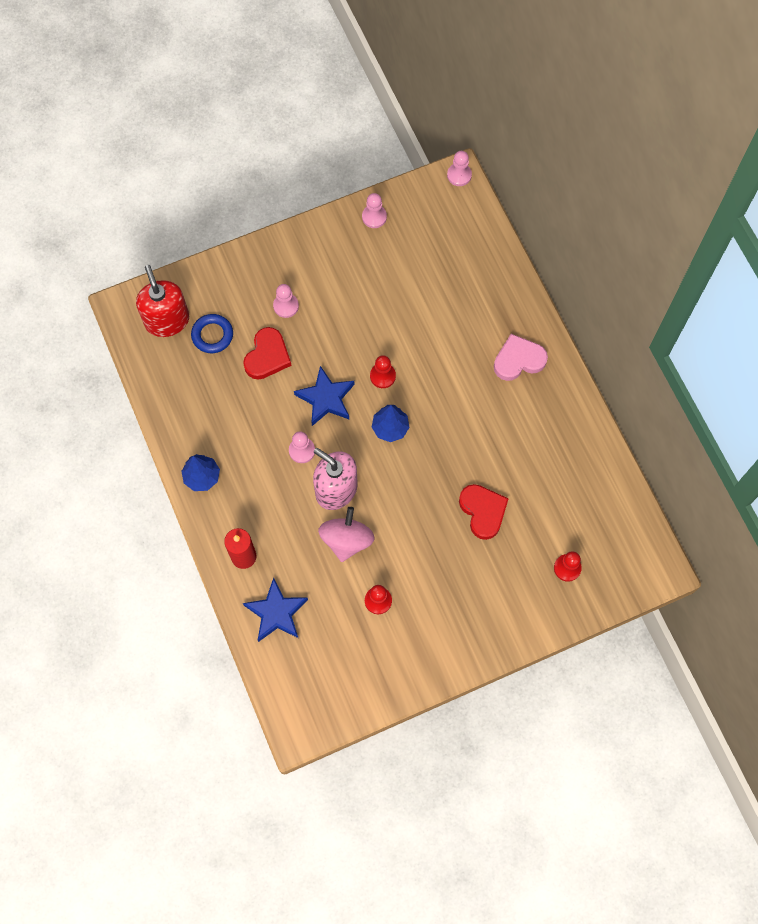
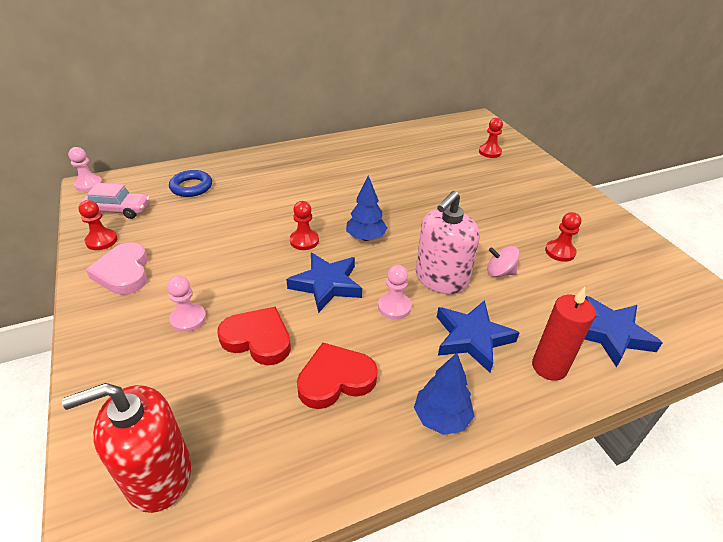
camera: 90 degrees left, 30 degrees down
blue ring [191,314,233,353] -> blue ring moved to [169,170,212,197]
pink spinning top [318,507,375,562] -> pink spinning top [487,246,520,277], size x0.59
pink pawn [362,193,387,228] -> red pawn [78,200,118,250]
red heart [459,484,509,540] -> red heart moved to [297,343,378,409]
pink heart [494,334,548,381] -> pink heart moved to [86,242,148,295]
none -> pink car [80,183,150,219]
none -> blue star [437,300,520,373]

